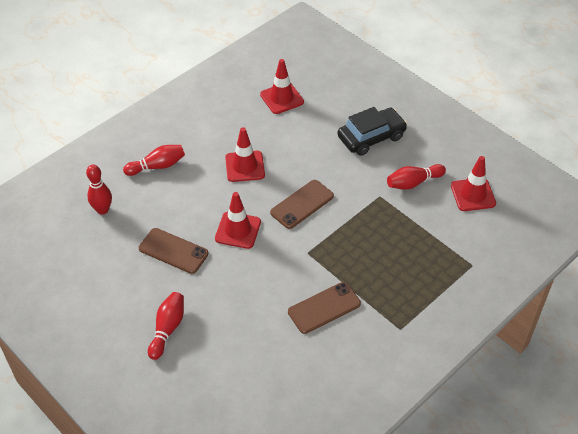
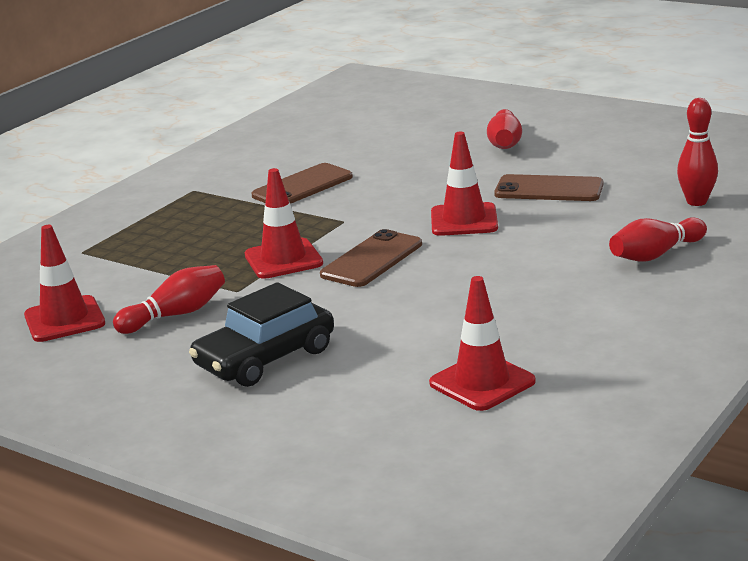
camera: 170 degrees right, 25 degrees down
red traffic cone [225,127,265,182] -> red traffic cone moved to [245,168,323,279]

